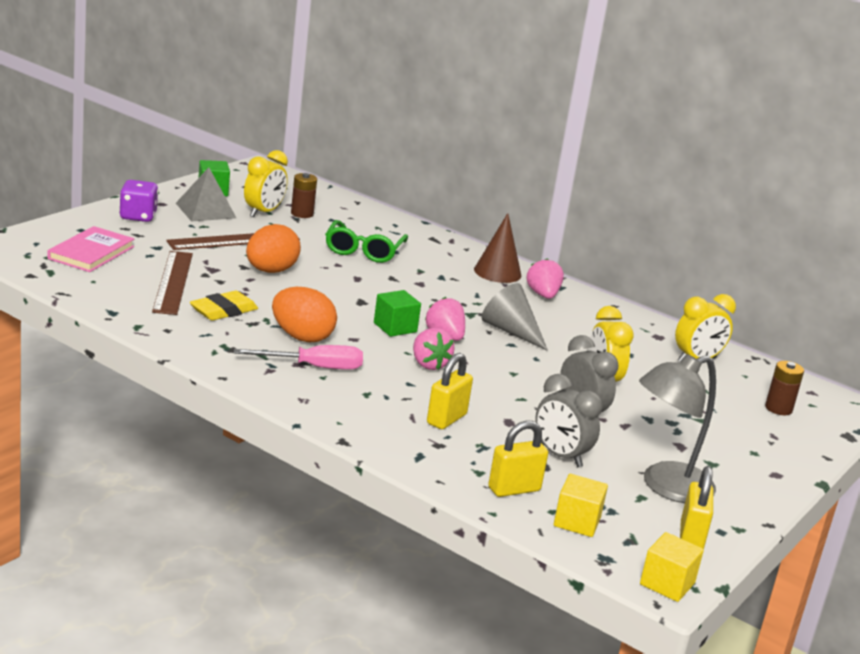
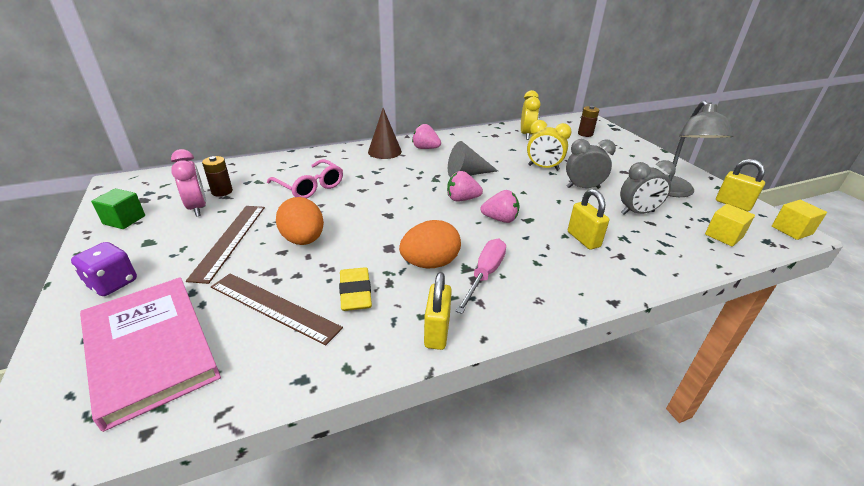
camera: 55 degrees left, 10 degrees up
pink book [47,226,134,272] -> pink book [80,277,221,432], size x1.58
grey pyramid [176,167,236,221] -> none
yellow clock [244,150,288,217] -> pink clock [171,149,206,217]
green glasses [325,220,408,263] -> pink glasses [267,159,343,199]
green cube [374,290,421,337] -> none
yellow padlock [488,420,548,497] -> yellow padlock moved to [424,272,452,350]

